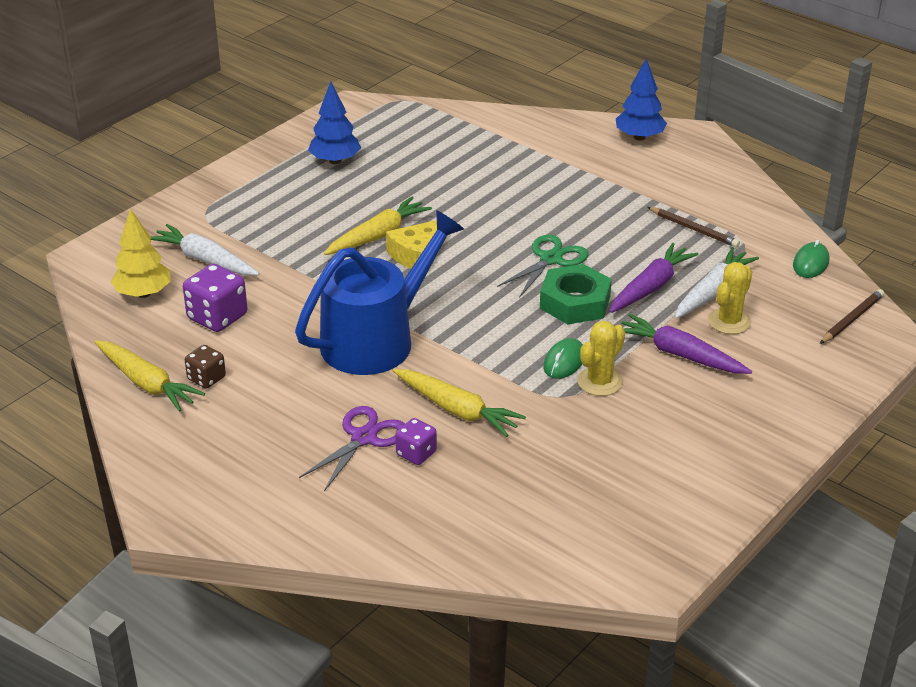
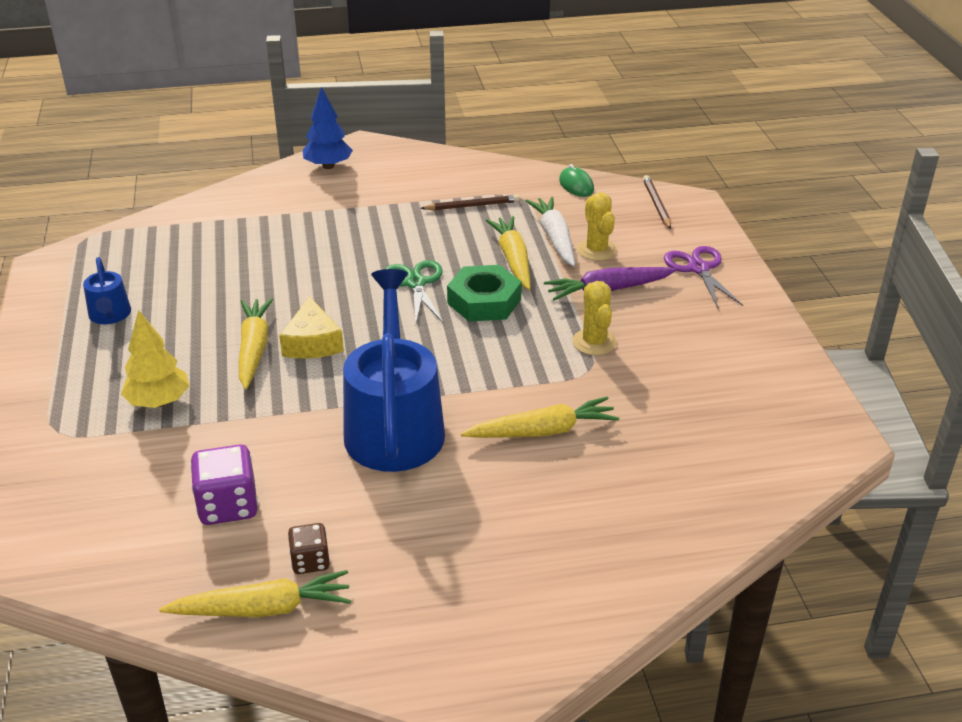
camera: 50 degrees left, 0 degrees up
yellow tree [111,208,171,298] -> yellow tree moved to [121,310,190,408]
white carrot [151,224,260,275] -> none
purple scissors [299,406,405,491] -> purple scissors moved to [664,246,743,309]
blue tree [308,81,361,164] -> blue watering can [83,257,131,324]
purple dice [395,418,437,465] -> none
green mouse [543,338,583,379] -> none
purple carrot [610,243,699,313] -> yellow carrot [486,216,531,290]

